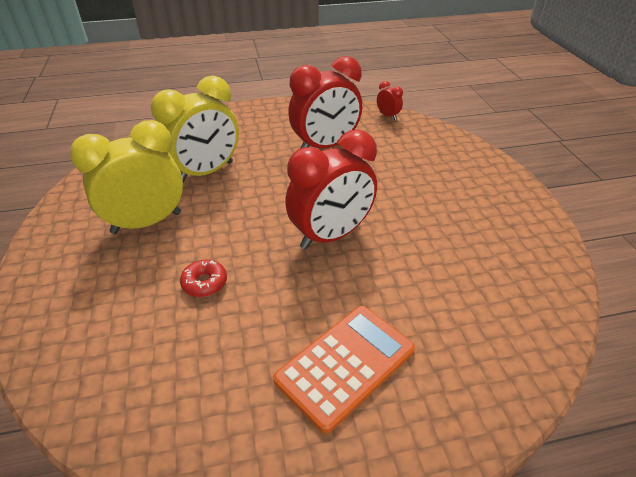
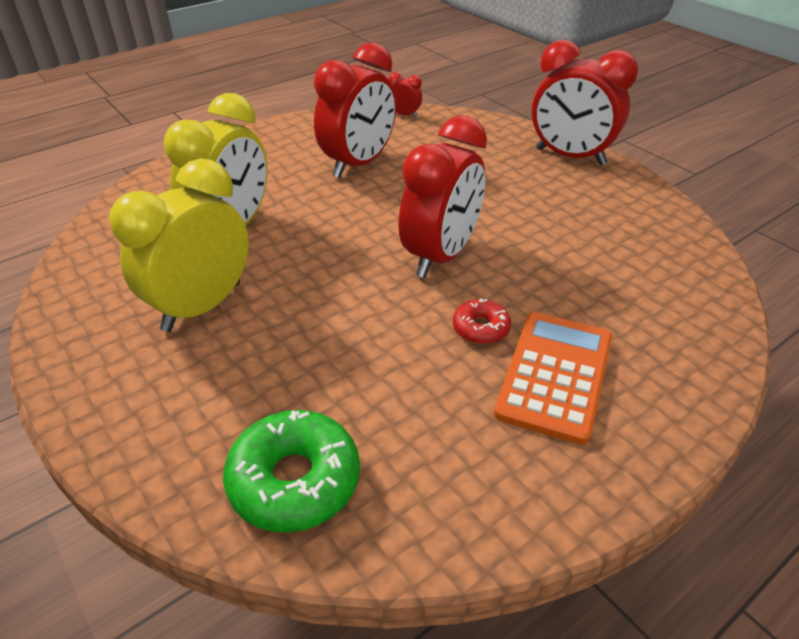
camera: 25 degrees left, 0 degrees up
red donut [180,260,227,297] -> red donut moved to [453,299,511,344]
none -> green donut [223,410,360,533]
none -> red clock [532,40,638,165]

